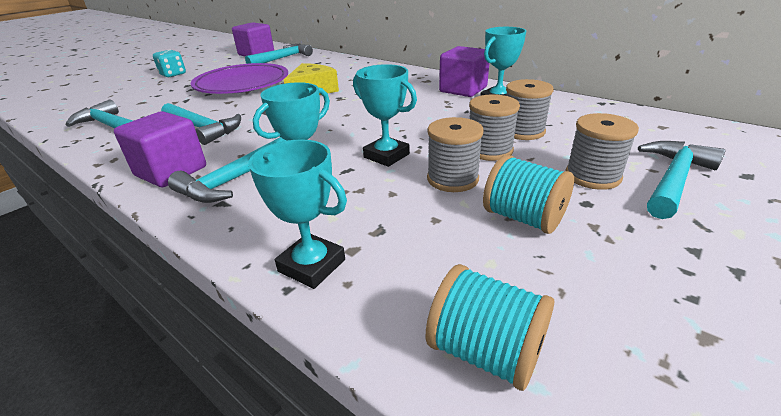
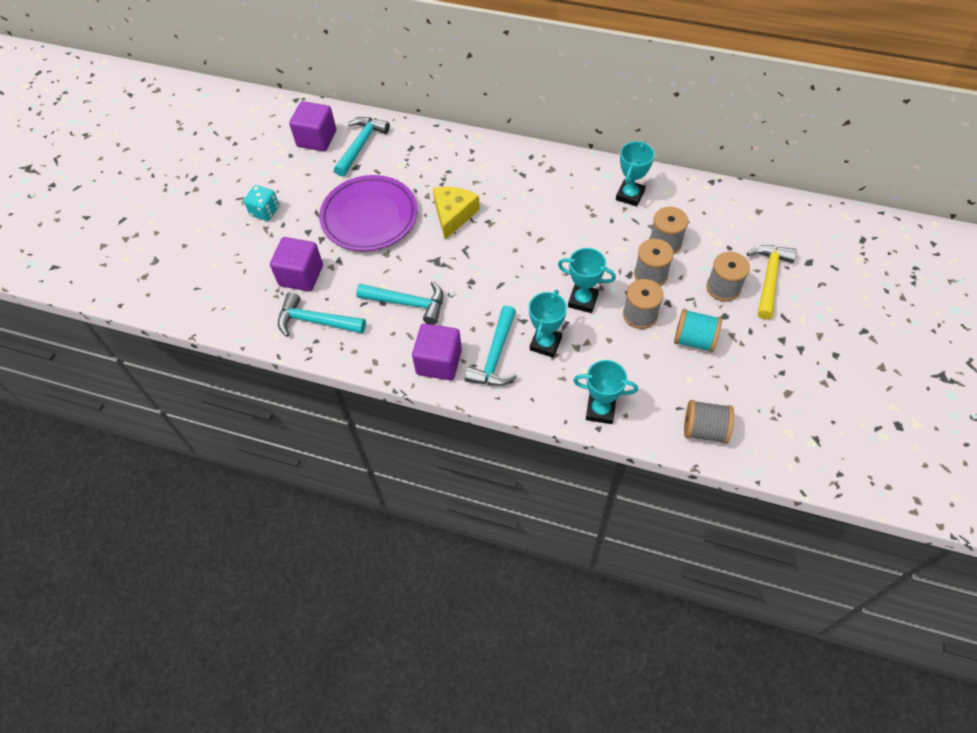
camera: 20 degrees left, 25 degrees up
turquoise spool [426,264,554,391] -> grey spool [684,400,734,444]
purple cube [439,46,489,97] -> purple cube moved to [270,237,323,291]
turquoise hammer [638,141,726,219] -> yellow hammer [747,245,797,320]

